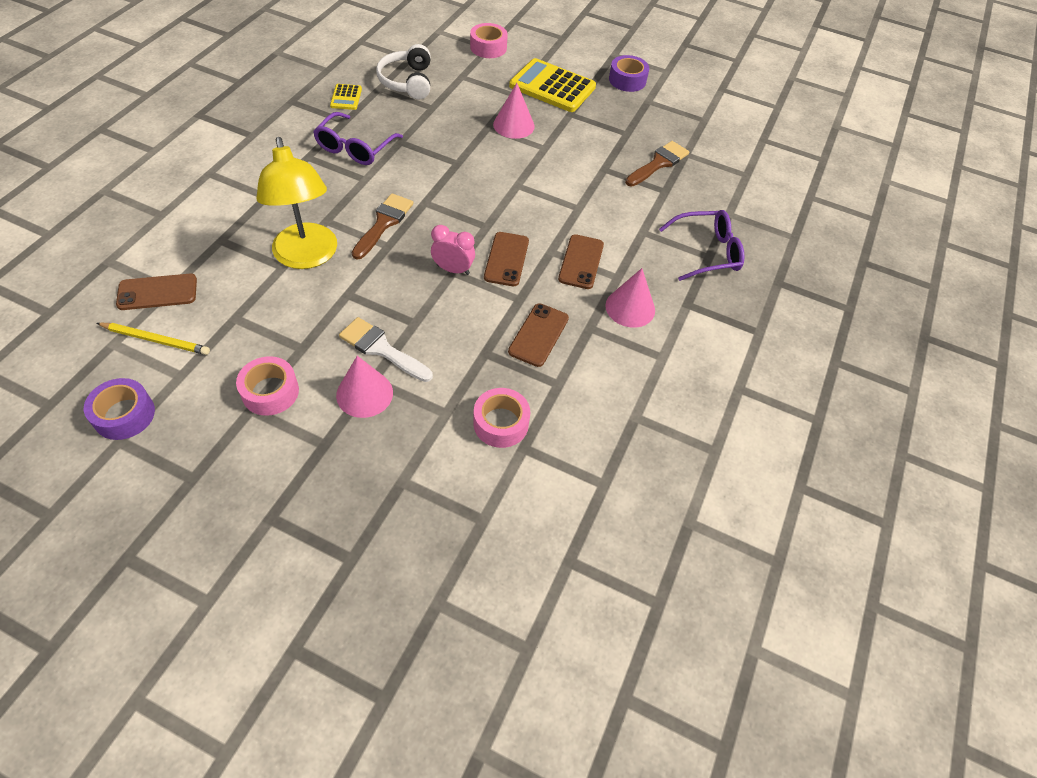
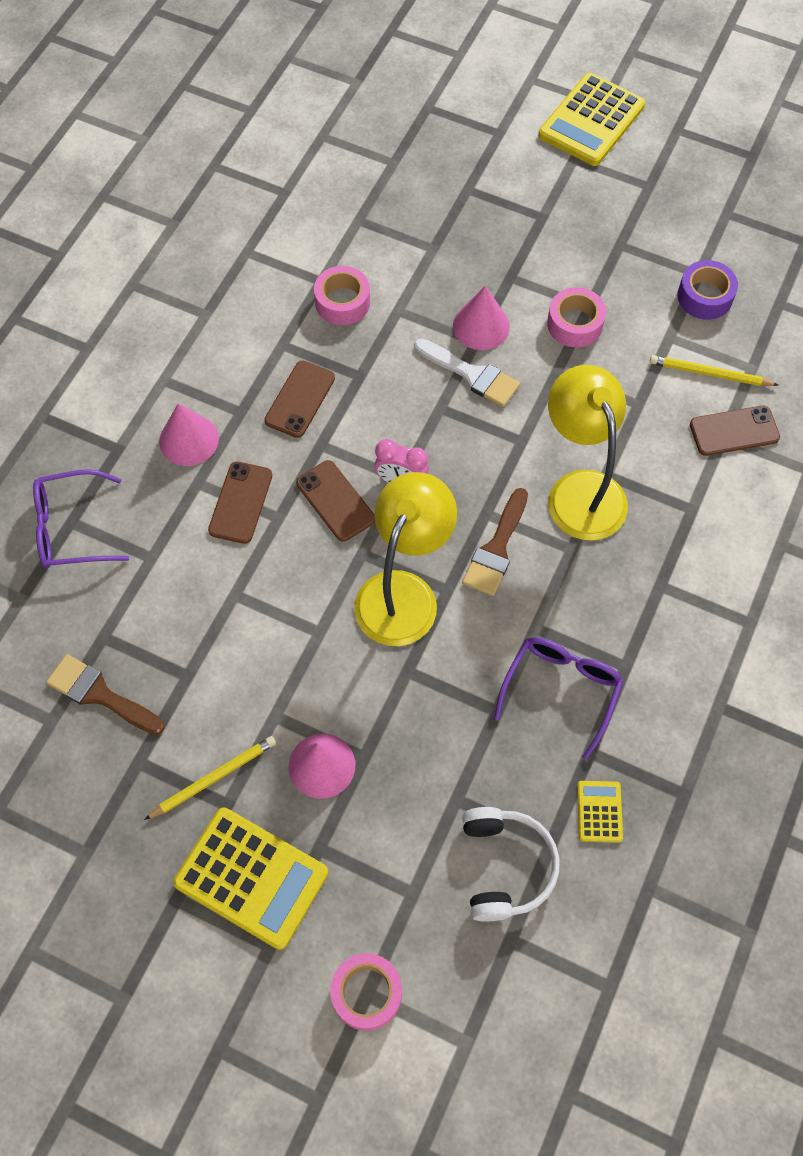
camera: 175 degrees left, 10 degrees up
brown phone [484,232,529,286] -> brown phone turned 45 degrees counterclockwise [296,460,375,542]
purple tape [609,55,649,92] -> none
brown brush [625,141,689,187] -> brown brush turned 75 degrees clockwise [46,654,165,735]
none -> yellow pencil [144,736,276,820]
none -> yellow lamp [354,472,457,646]
none -> yellow calculator [538,73,645,166]

